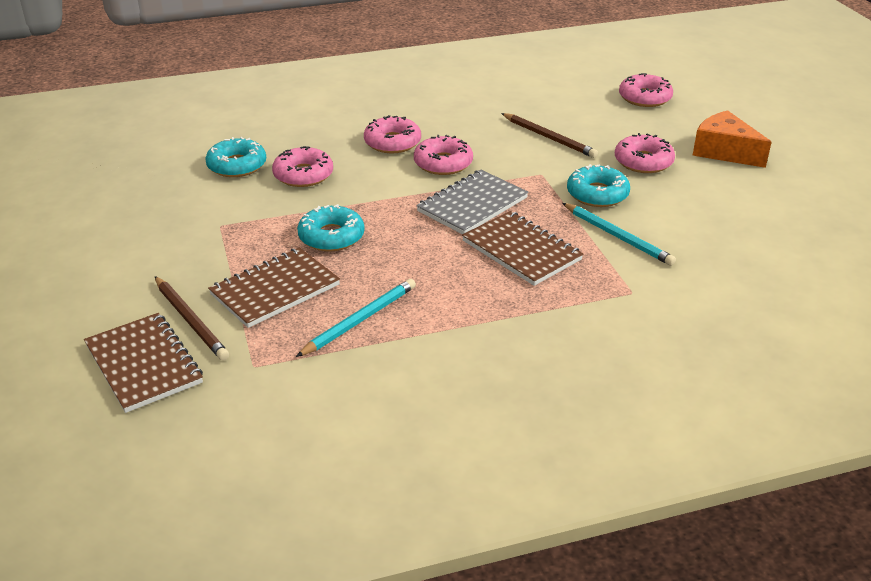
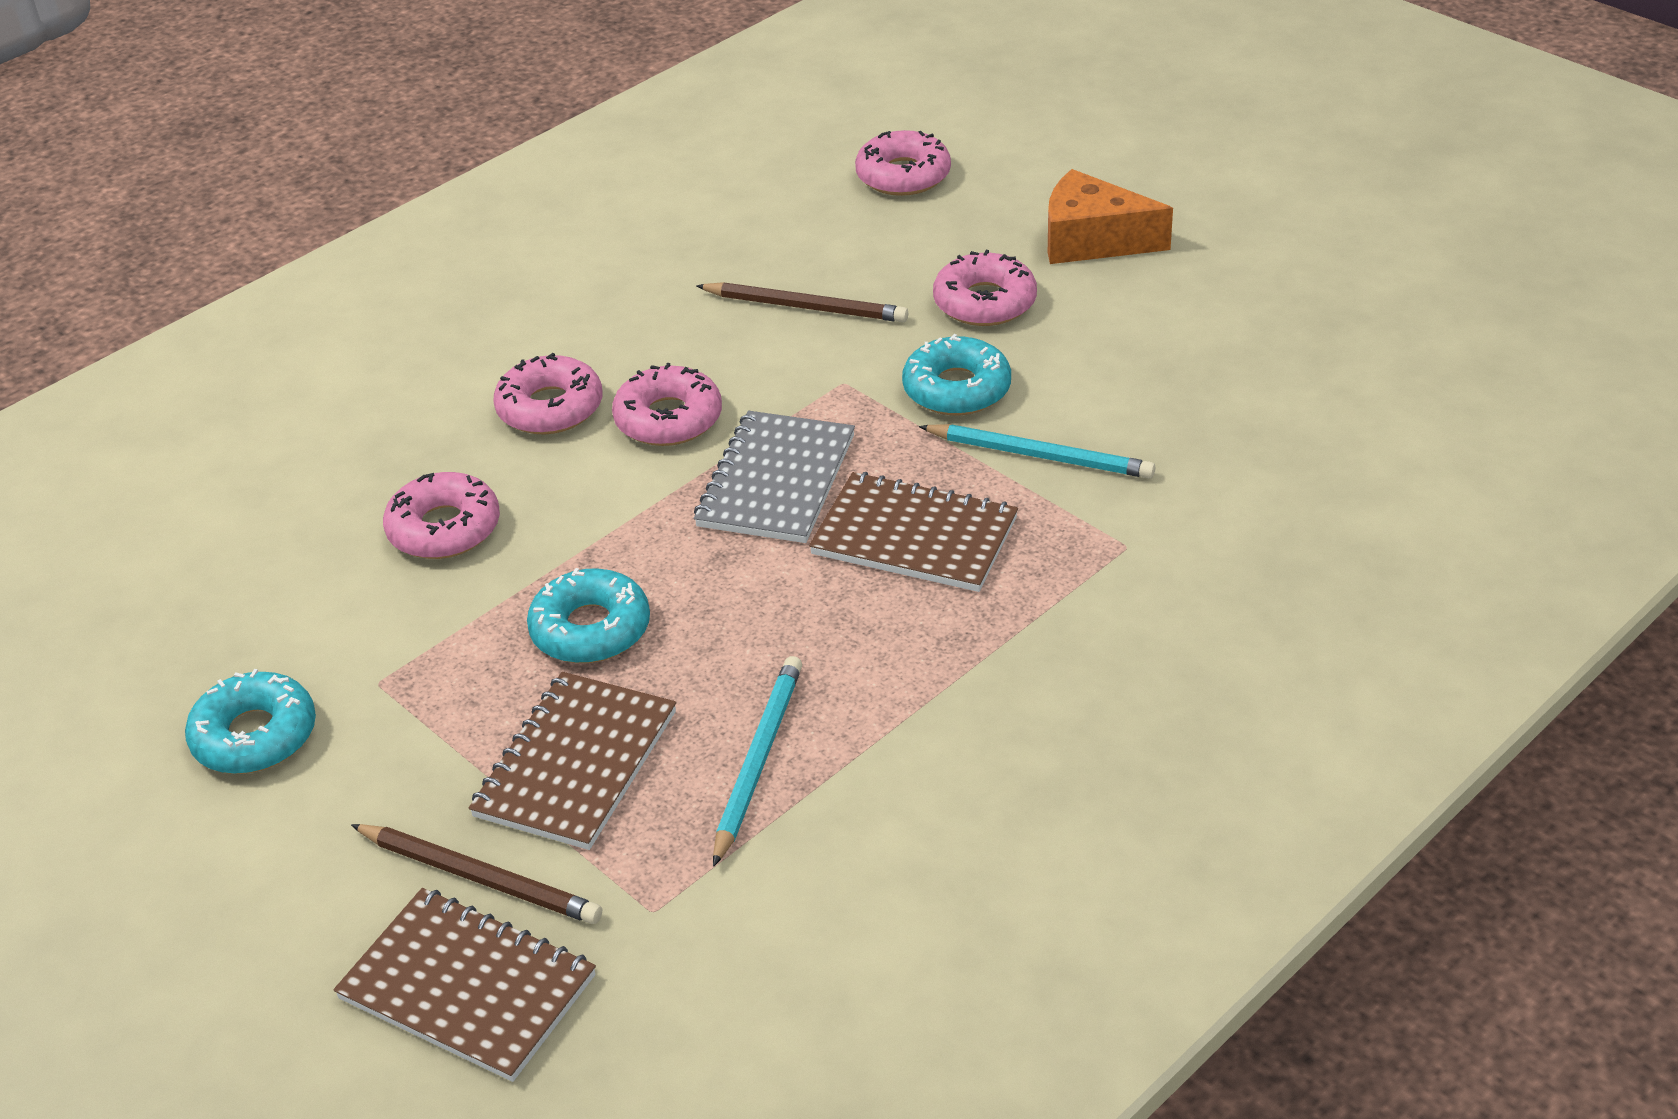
camera: 25 degrees left, 5 degrees up
turquoise donut [205,137,266,177] -> turquoise donut moved to [185,669,316,774]

